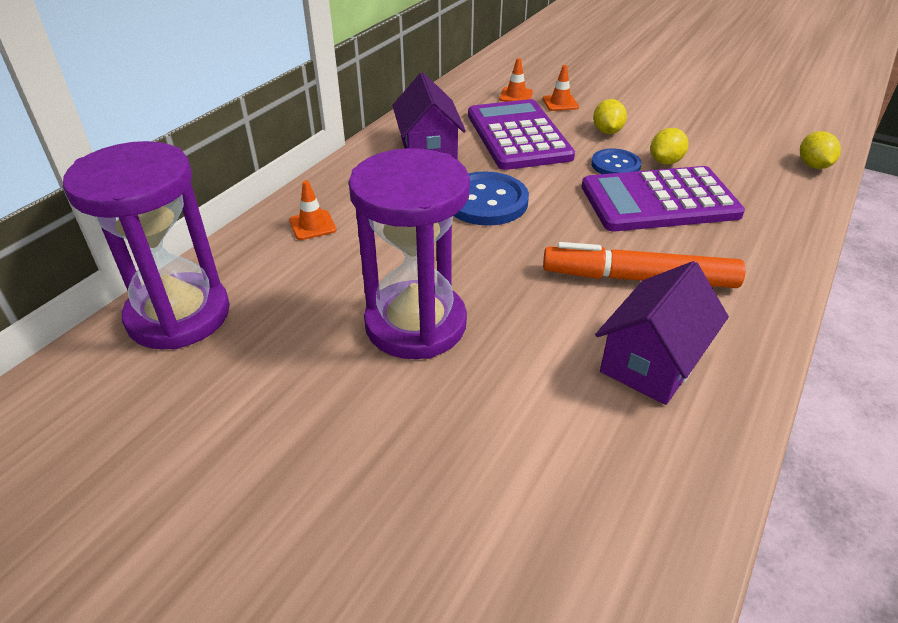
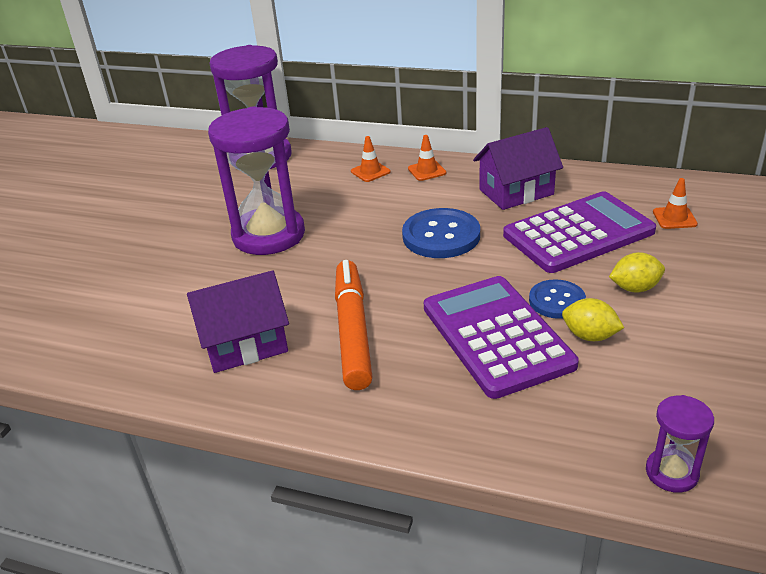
camera: 80 degrees right, 5 degrees down
orange traffic cone [543,65,579,111] -> orange traffic cone moved to [408,135,446,181]
purple house [595,261,729,405] -> purple house turned 45 degrees counterclockwise [187,270,289,373]
yellow lemon [800,131,841,169] -> purple hourglass [646,395,714,493]

